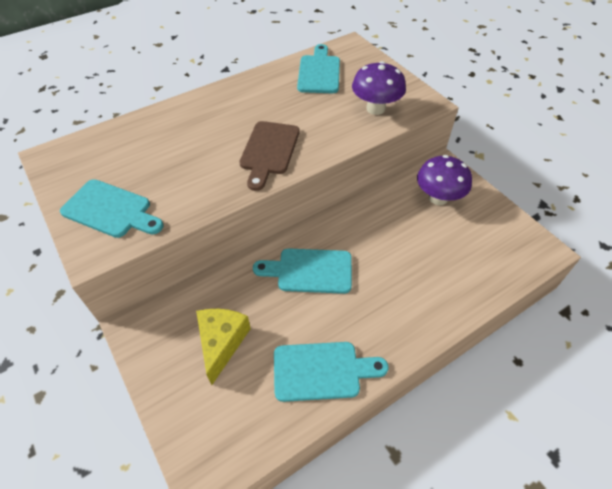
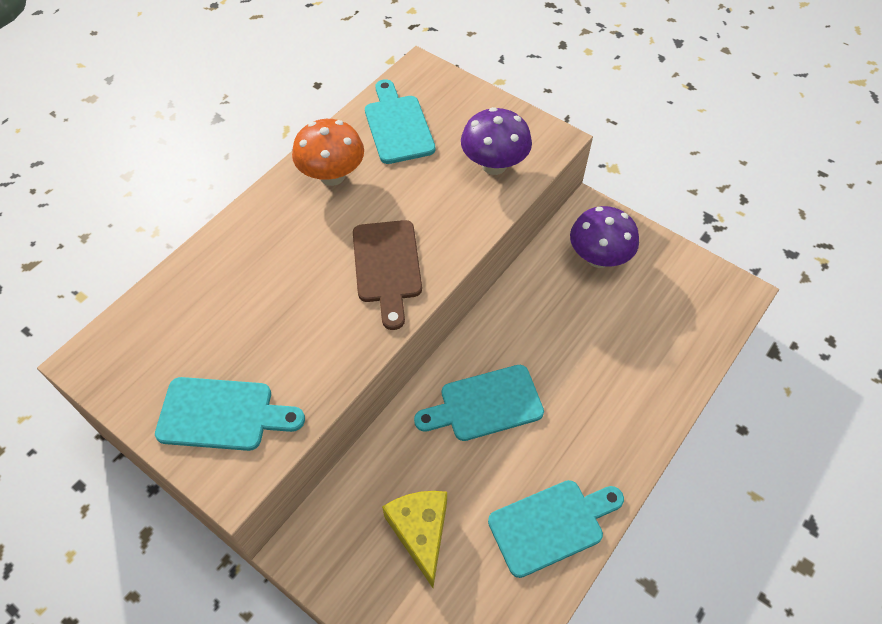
camera: 20 degrees left, 5 degrees up
none -> orange mushroom [292,119,364,186]

